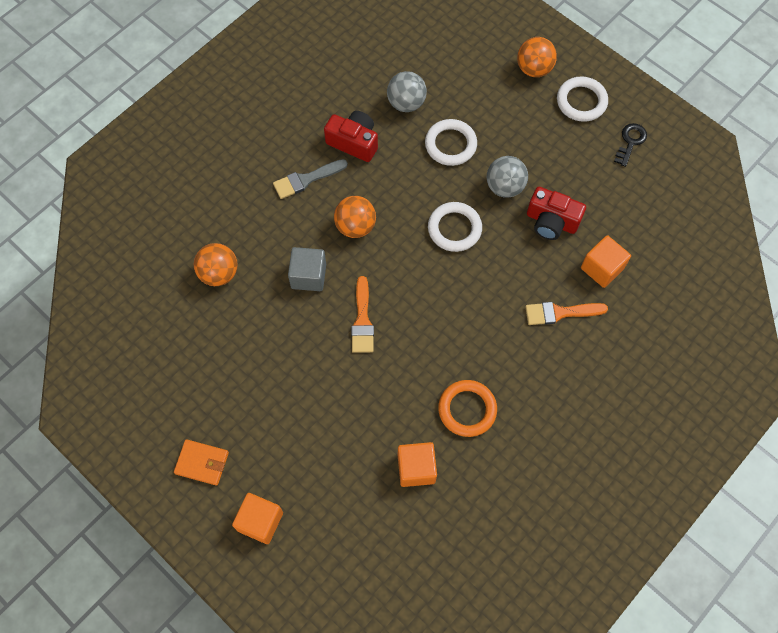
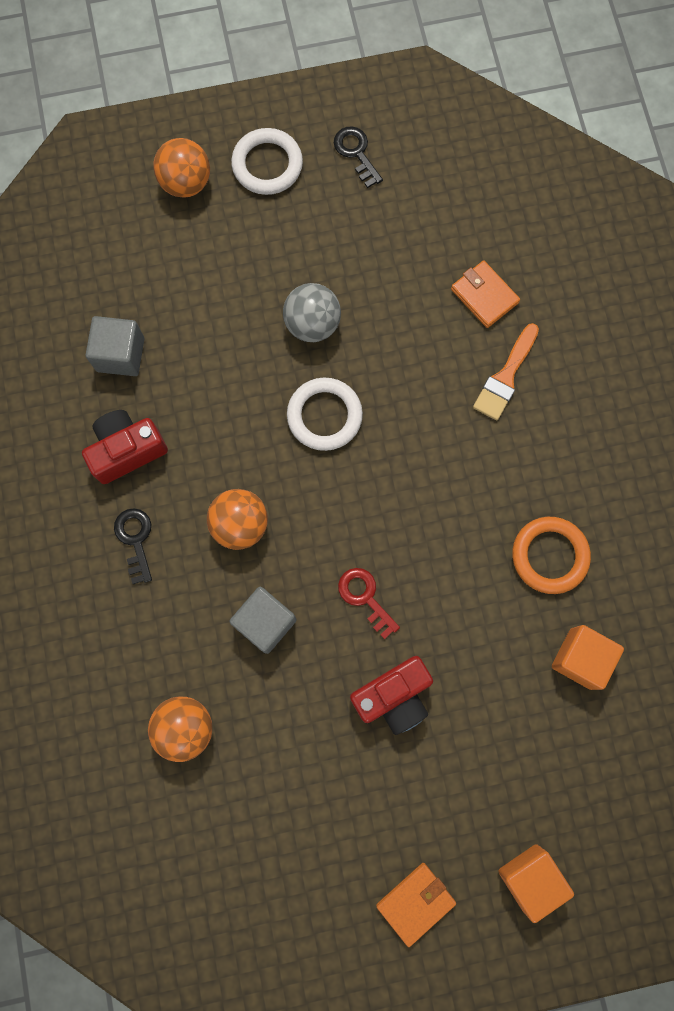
camera: 55 degrees left, 10 degrees up
grey brush [273,159,348,199] -> black key [114,508,152,584]
orange brush [351,276,374,353] -> red key [338,568,400,639]
grey ball [387,71,427,112] -> grey cube [86,316,145,376]
white ring [425,119,477,166] -> none
red camera [527,187,586,240] -> red camera moved to [350,656,433,735]
orange cube [581,235,631,288] -> orange wallet [451,260,520,328]

